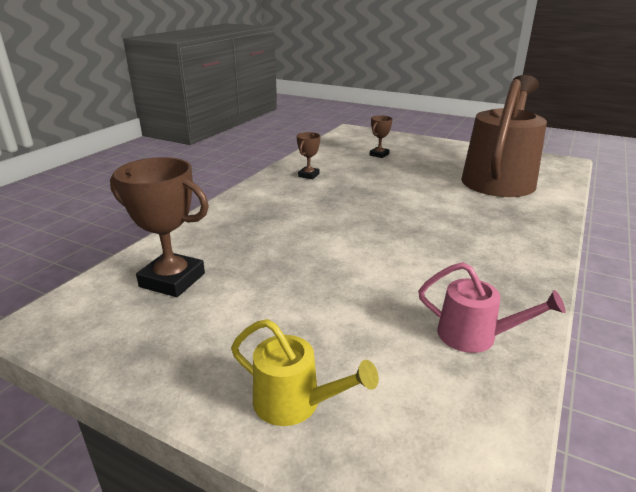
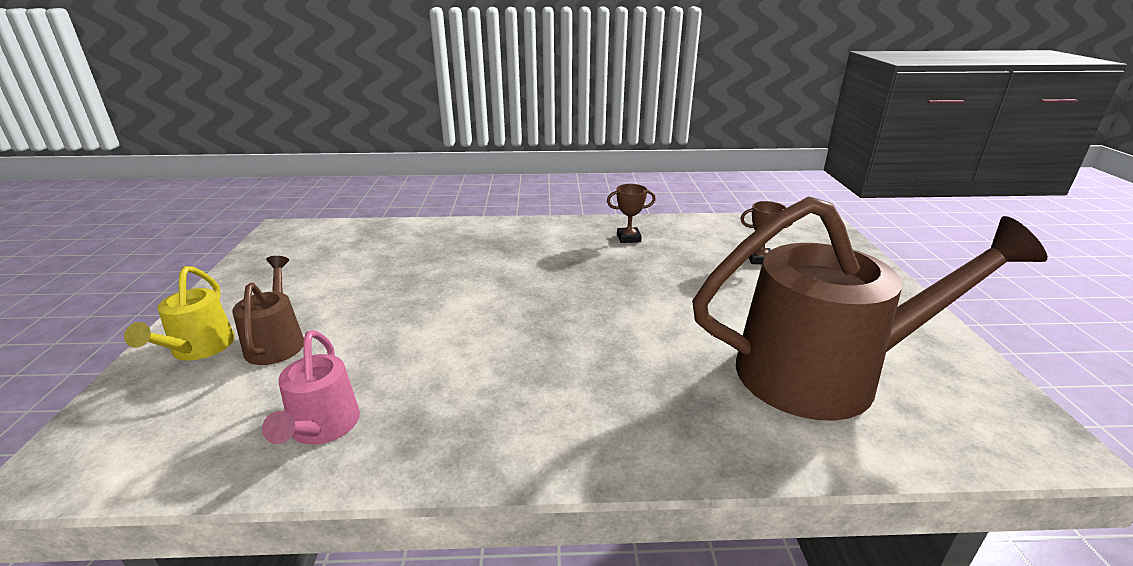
camera: 60 degrees right, 0 degrees up
brown trophy [110,157,209,297] -> none
none -> brown watering can [232,256,304,365]

